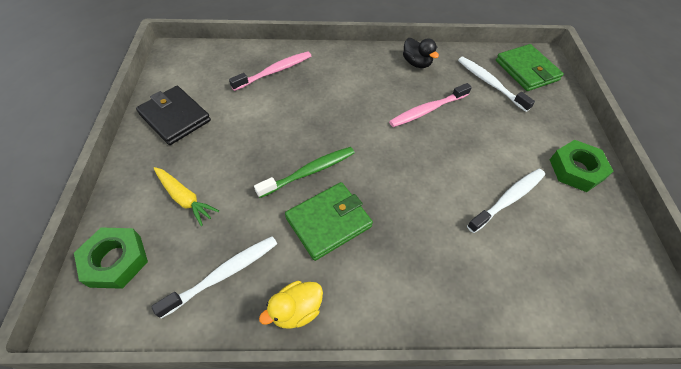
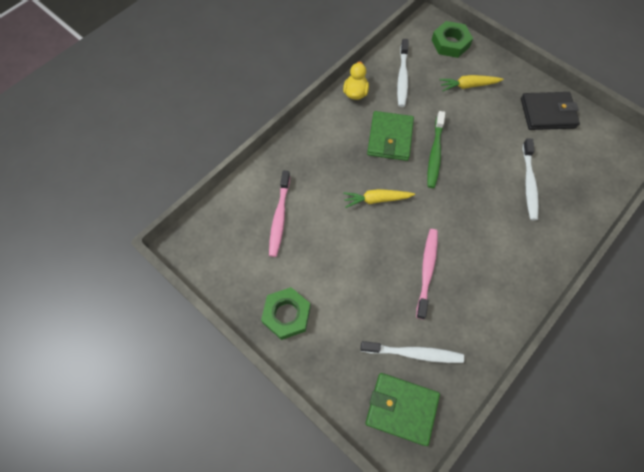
camera: 135 degrees right, 10 degrees up
pink toothbrush [229,51,311,91] -> pink toothbrush moved to [269,170,290,257]
black duck [403,38,439,68] -> none
white toothbrush [467,169,545,233] -> white toothbrush moved to [523,138,539,221]
none -> yellow carrot [343,189,415,208]

